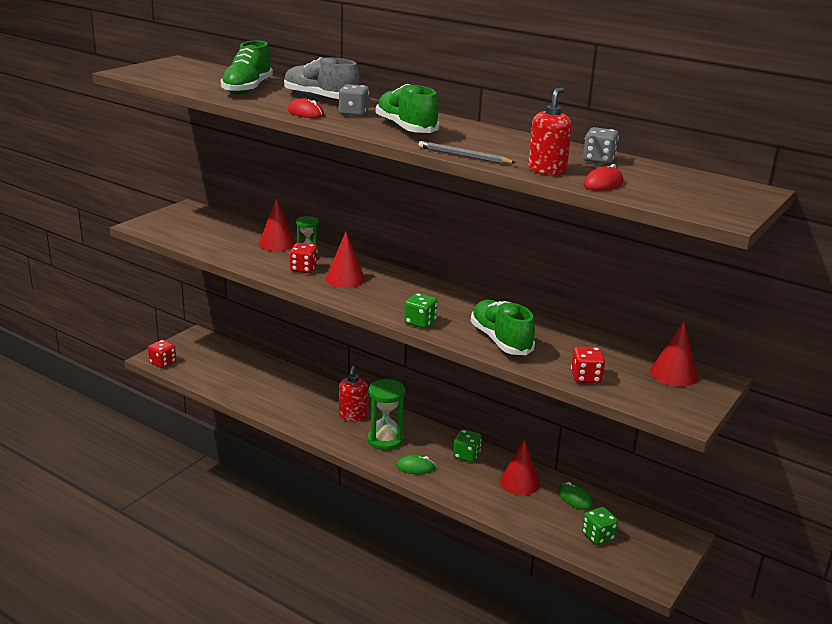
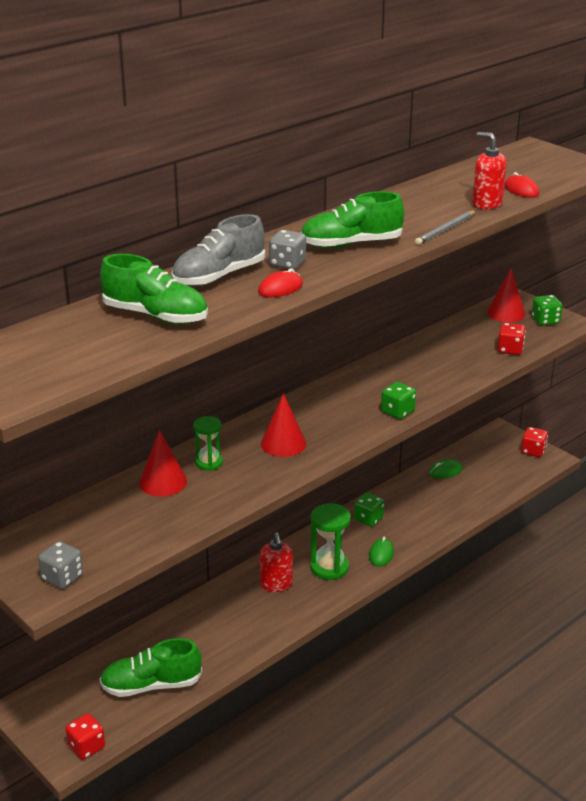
camera: 75 degrees left, 5 degrees up
red dice [289,243,318,273] -> red dice moved to [521,427,548,457]
red soap dispenser [339,366,368,422] -> red soap dispenser turned 60 degrees clockwise [260,532,293,592]
green shoe [471,300,535,355] -> green shoe moved to [100,638,202,697]
red cone [500,439,540,495] -> none
green dice [582,507,618,545] -> green dice moved to [532,295,563,326]
grey dice [583,127,619,164] -> grey dice moved to [38,541,83,589]

